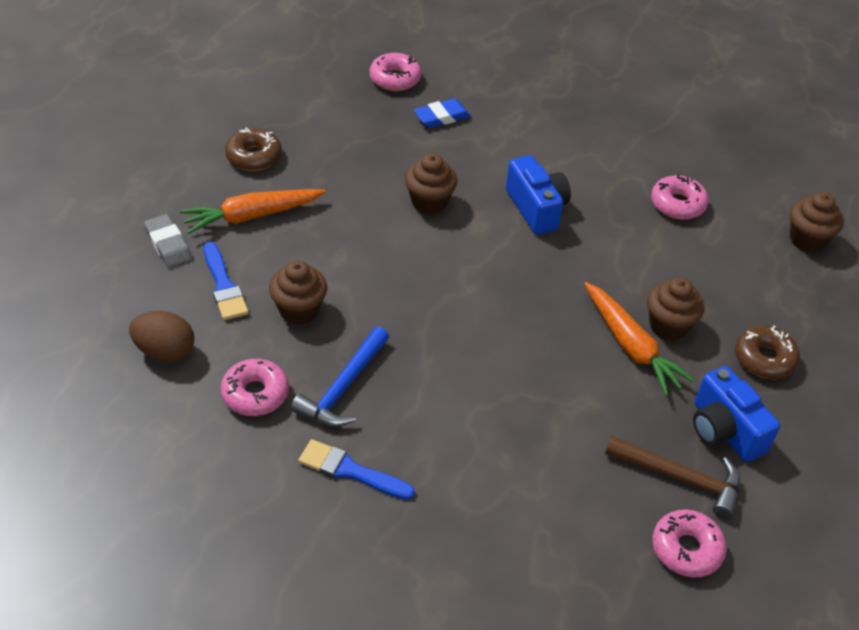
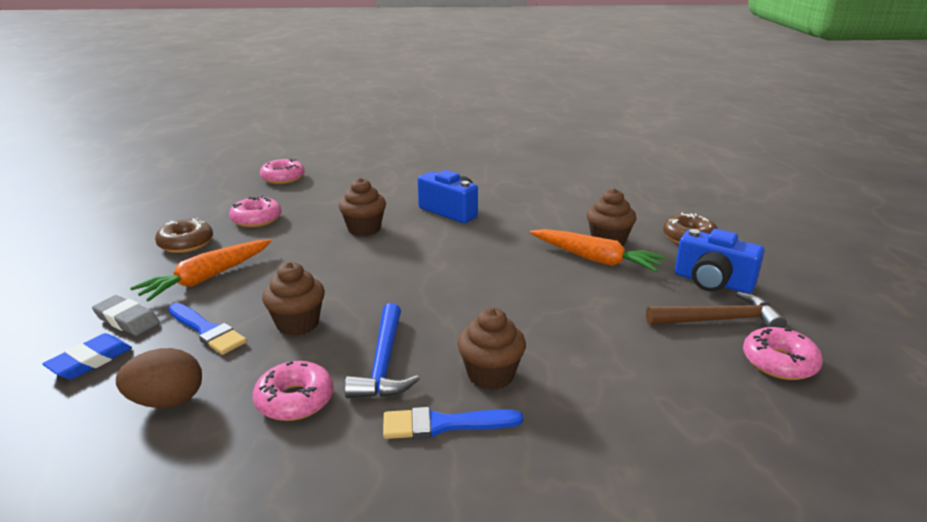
camera: 25 degrees left, 20 degrees down
blue eraser [414,98,470,128] -> blue eraser moved to [42,333,132,379]
pink donut [651,174,709,220] -> pink donut moved to [229,196,281,227]
brown cupcake [790,192,844,253] -> brown cupcake moved to [457,308,526,390]

